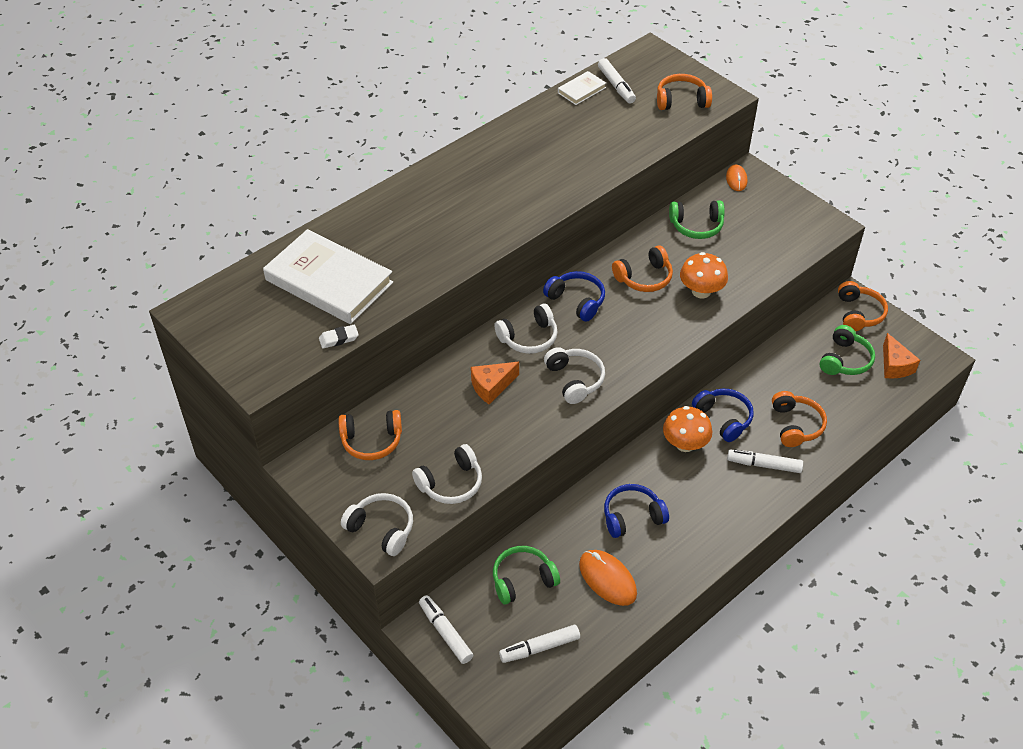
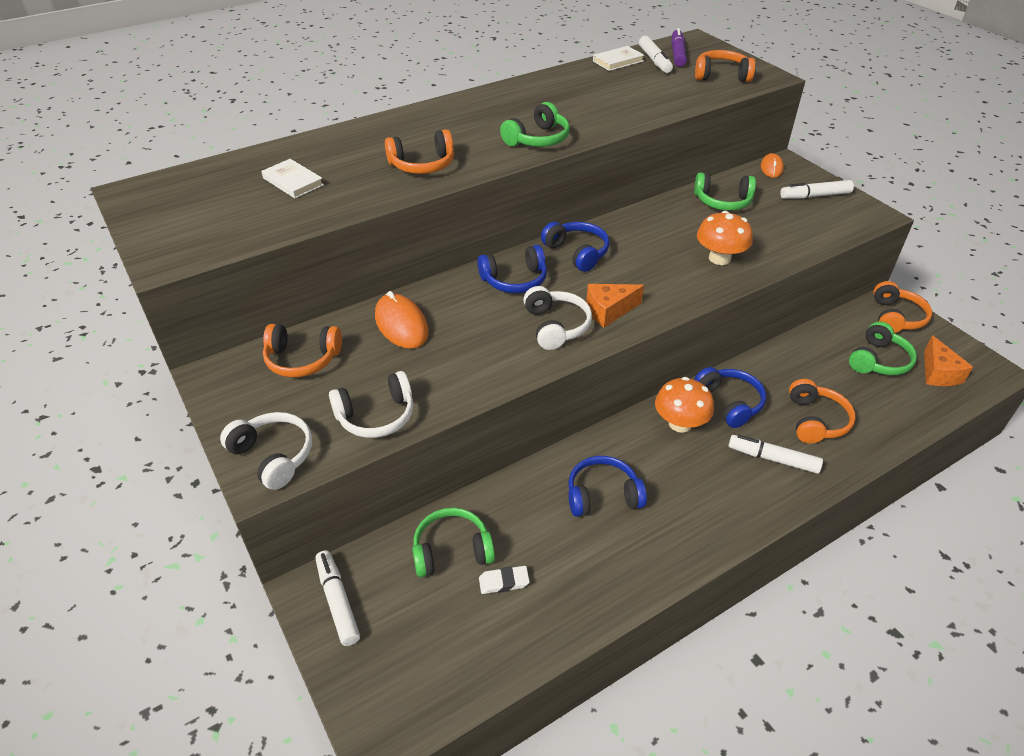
camera: 10 degrees right, 5 degrees down
white book [263,229,393,324] -> white book [261,159,324,198], size x0.45
white eraser [319,325,359,349] -> white eraser moved to [479,566,530,594]
orange cheese [471,362,519,404] -> orange cheese moved to [586,284,644,327]
white headphones [494,304,558,354] -> blue headphones [477,245,547,293]
white marker [499,625,580,663] -> white marker moved to [780,180,854,199]
orange mouse [579,550,637,606] -> orange mouse moved to [375,291,429,349]
orange headphones [612,245,673,292] -> orange headphones moved to [385,129,454,174]
none -> green headphones [500,102,570,147]
none -> purple marker [671,28,687,67]

